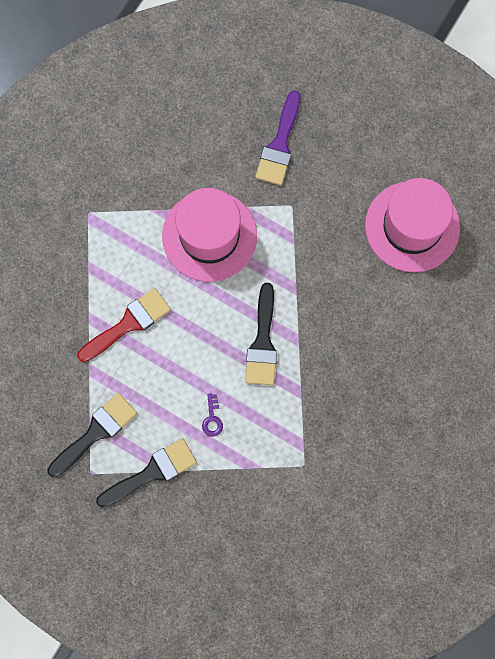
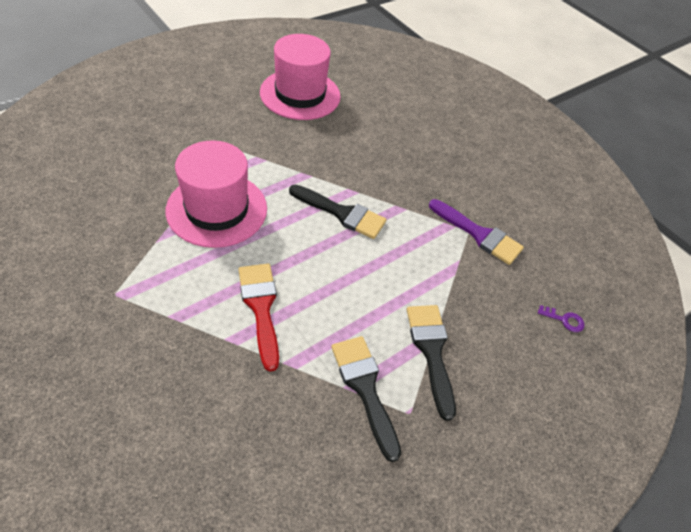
camera: 75 degrees left, 25 degrees down
purple key [202,394,223,437] -> purple key moved to [538,305,585,332]
purple brush [255,91,300,185] -> purple brush moved to [429,199,524,265]

